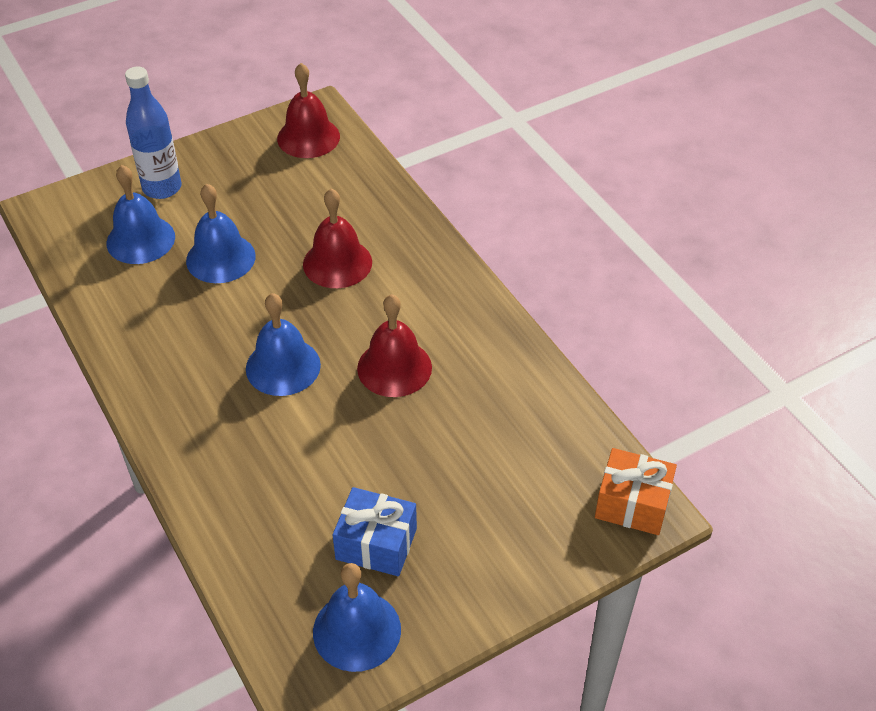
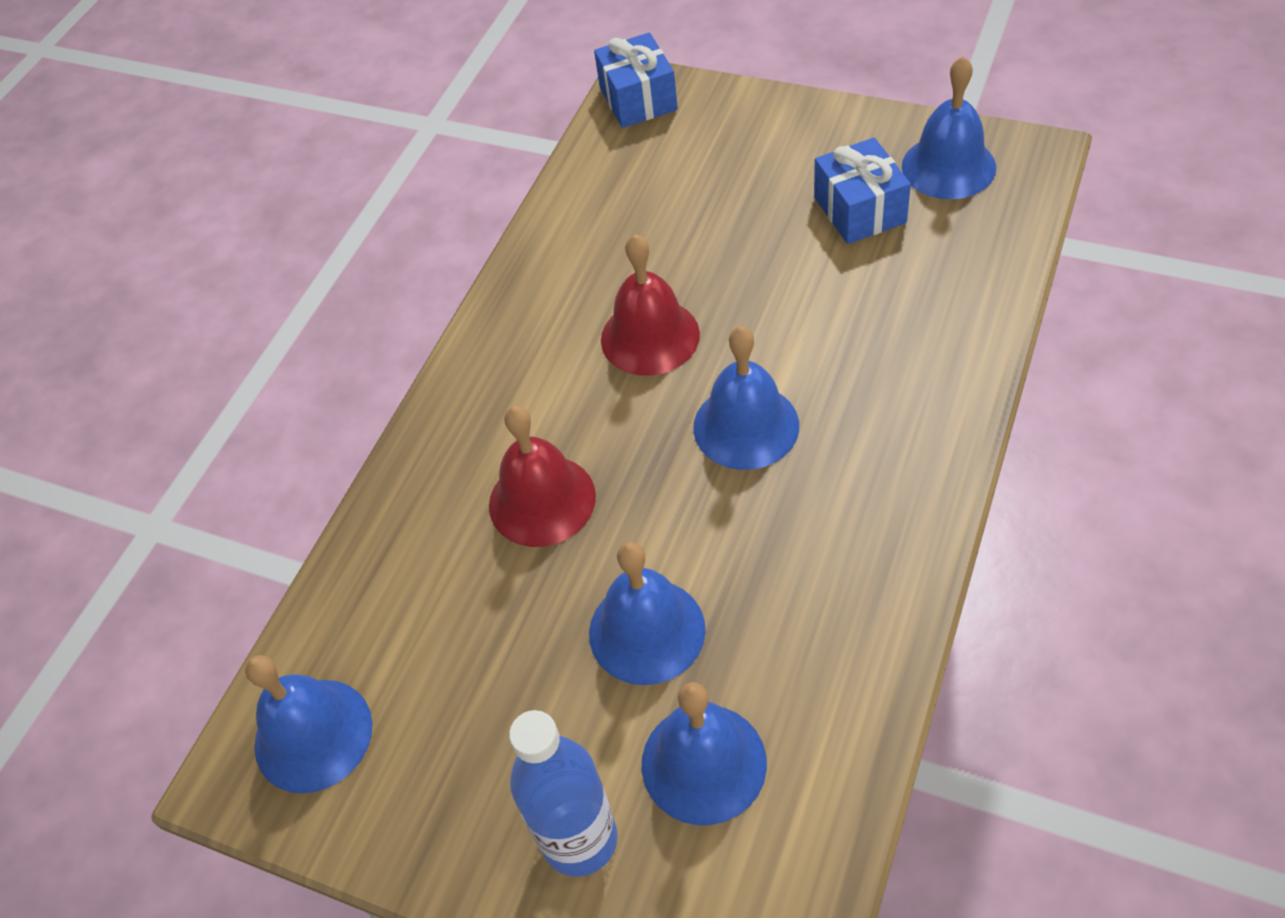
camera: 120 degrees left, 5 degrees up
red bell [277,63,340,158] -> blue bell [245,655,372,794]
orange gift [595,448,677,535] -> blue gift [594,32,678,128]

